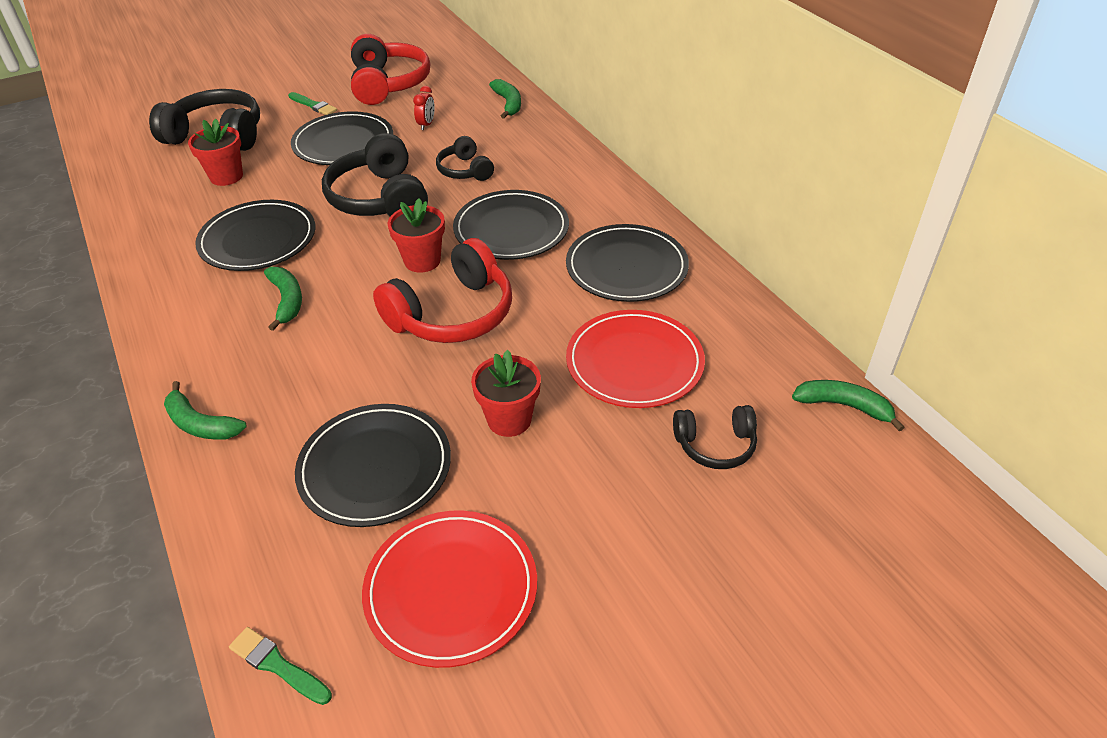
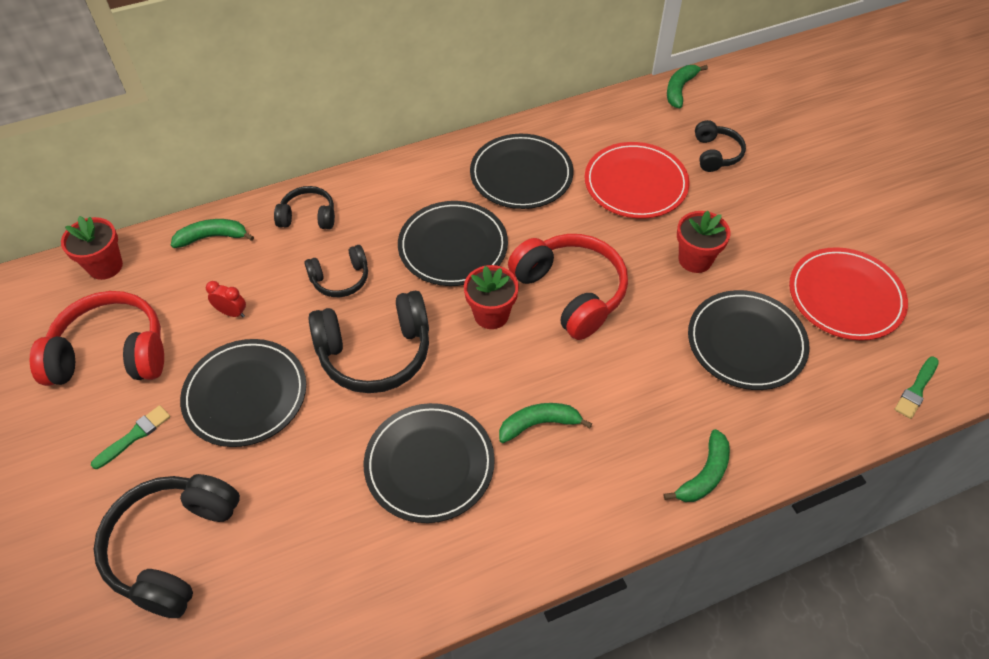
camera: 85 degrees left, 10 degrees up
red flower pot [188,118,243,186] -> red flower pot moved to [61,216,123,280]
none -> black headphones [274,186,335,229]

